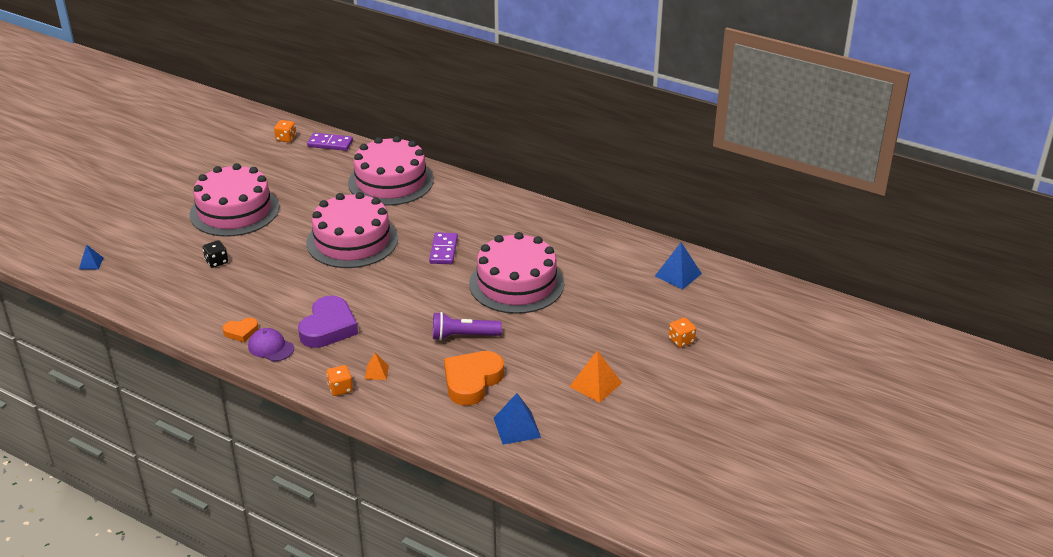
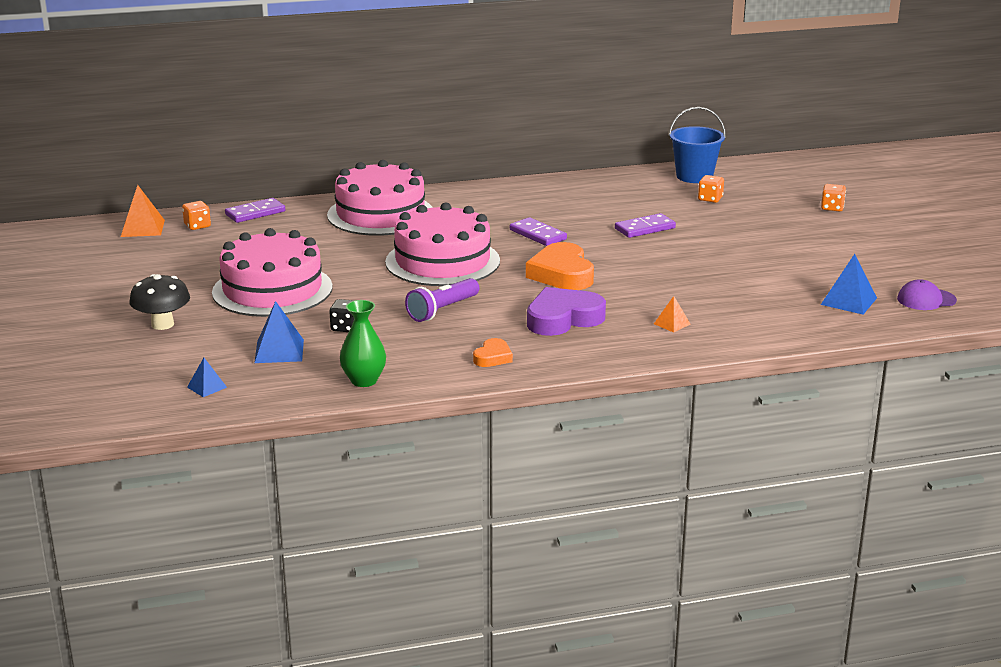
camera: 45 degrees left, 10 degrees down
purple cap [248,328,294,361] -> purple cap moved to [897,279,957,310]
purple heart [298,295,358,348] -> purple heart turned 90 degrees counterclockwise [527,287,606,336]
orange dice [326,365,353,396] -> orange dice moved to [698,175,724,203]
purple flashlight [433,312,502,341] -> purple flashlight moved to [405,278,479,322]
orange heart [444,351,504,406] -> orange heart moved to [526,242,594,290]
pink cake [469,232,564,314] -> purple domino [615,213,676,238]
orange pyramid [569,350,622,403] -> orange pyramid moved to [121,185,165,237]
blue pyramid [655,242,702,290] -> blue pyramid moved to [254,301,304,363]
none -> black mushroom [129,274,190,330]
none -> green vase [340,300,386,387]
none -> blue bucket [669,107,726,183]

